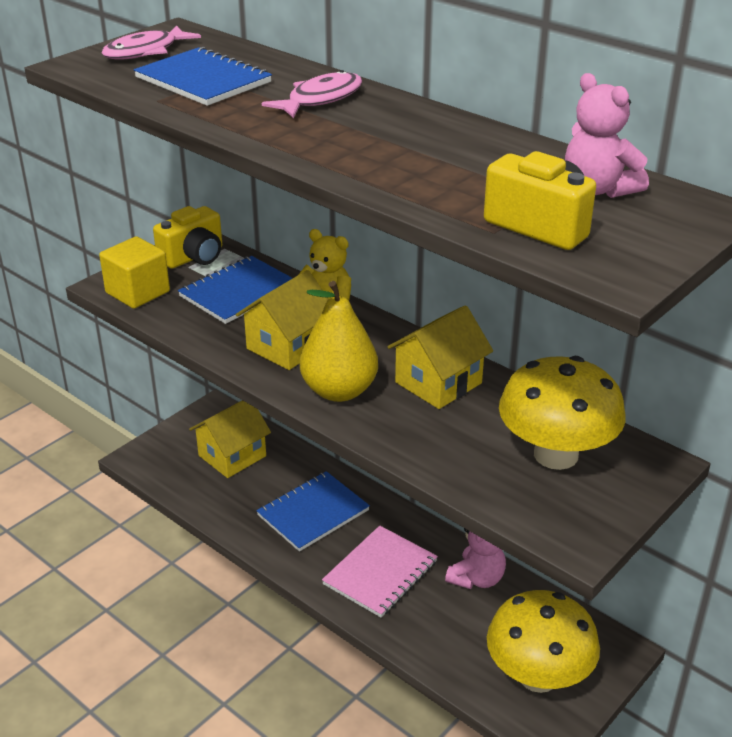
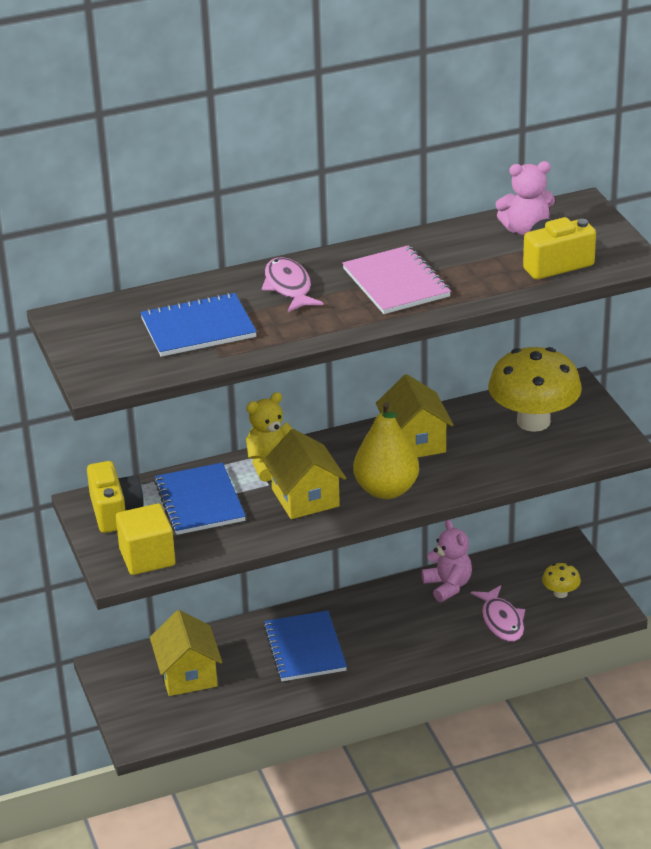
camera: 60 degrees left, 0 degrees up
pink fish [101,25,201,59] -> pink fish moved to [471,585,525,642]
pink notebook [322,525,438,617] -> pink notebook moved to [342,246,451,314]
yellow mushroom [487,590,600,693] -> yellow mushroom [542,563,581,598], size x0.44

